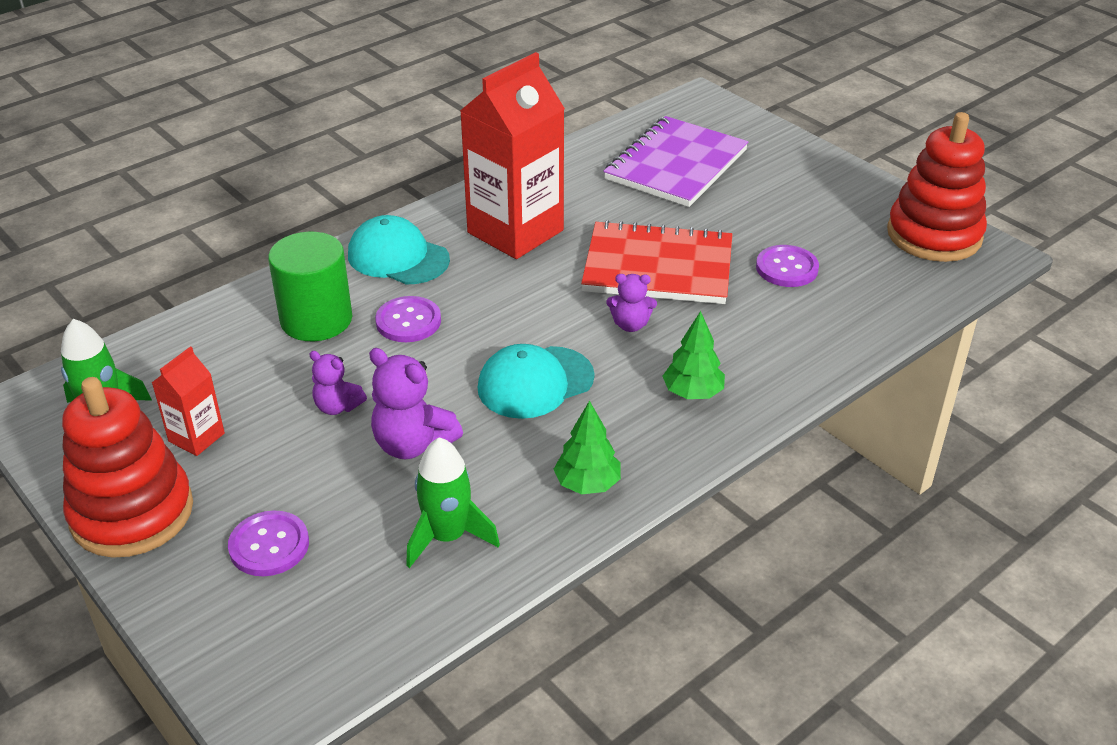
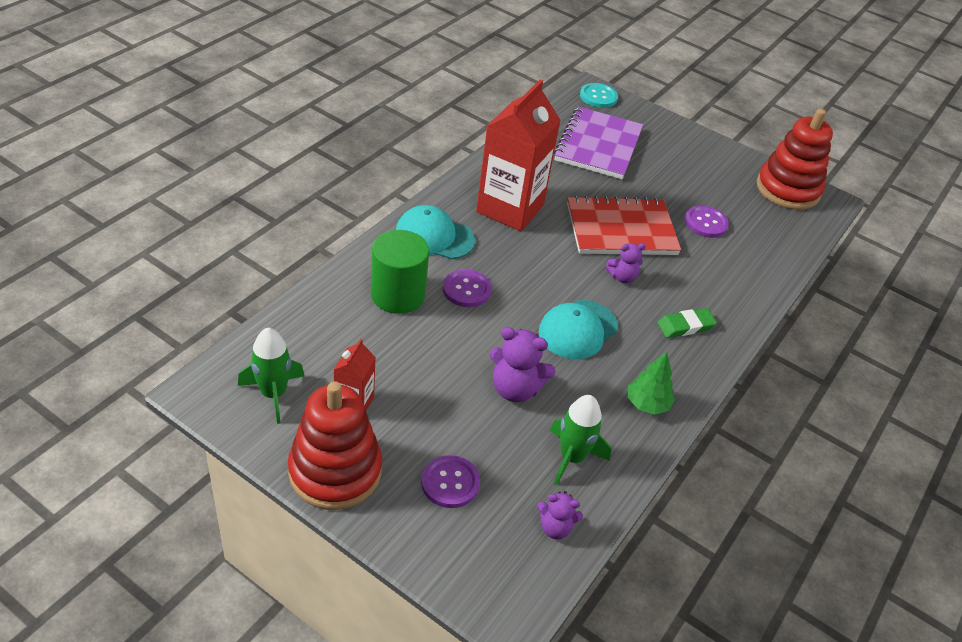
camera: 20 degrees left, 5 degrees up
purple teddy bear [310,351,367,415] -> purple teddy bear moved to [537,491,583,539]
green tree [663,311,725,399] -> green eraser [657,308,717,338]
none -> turquoise button [580,83,618,108]

